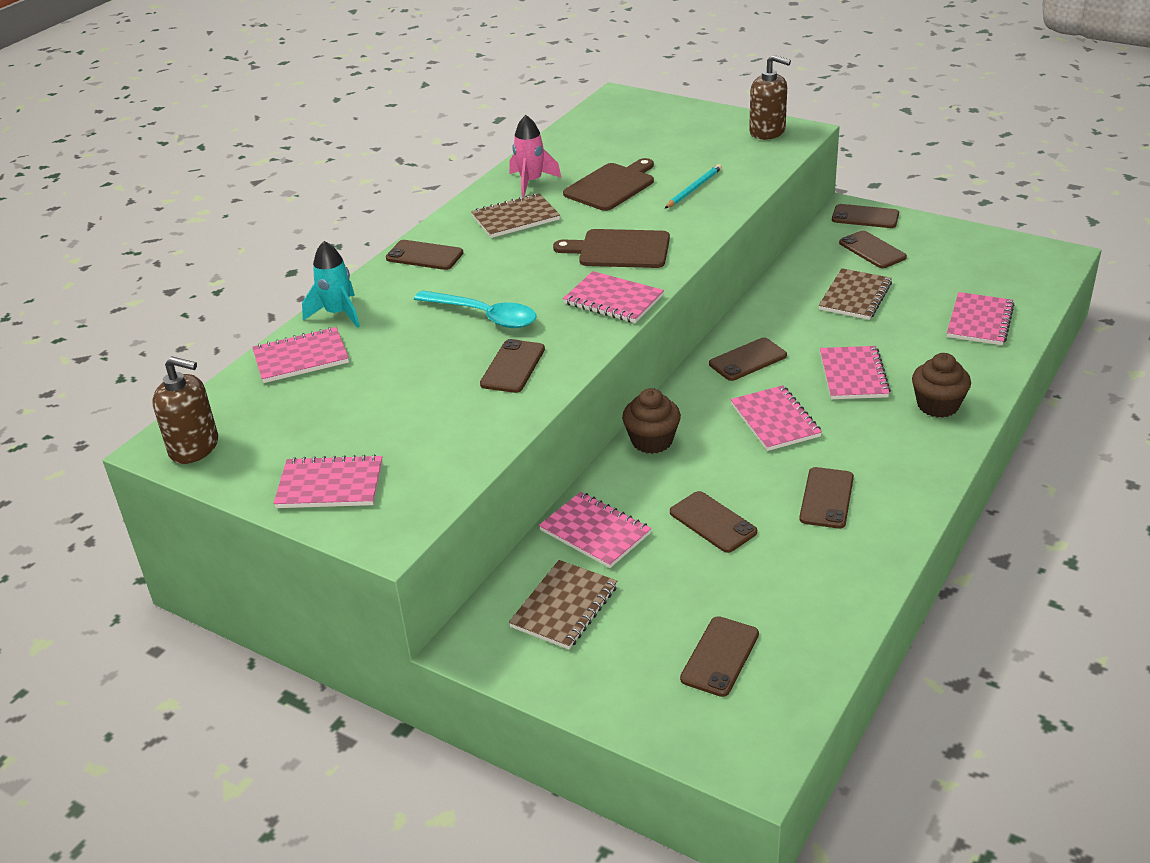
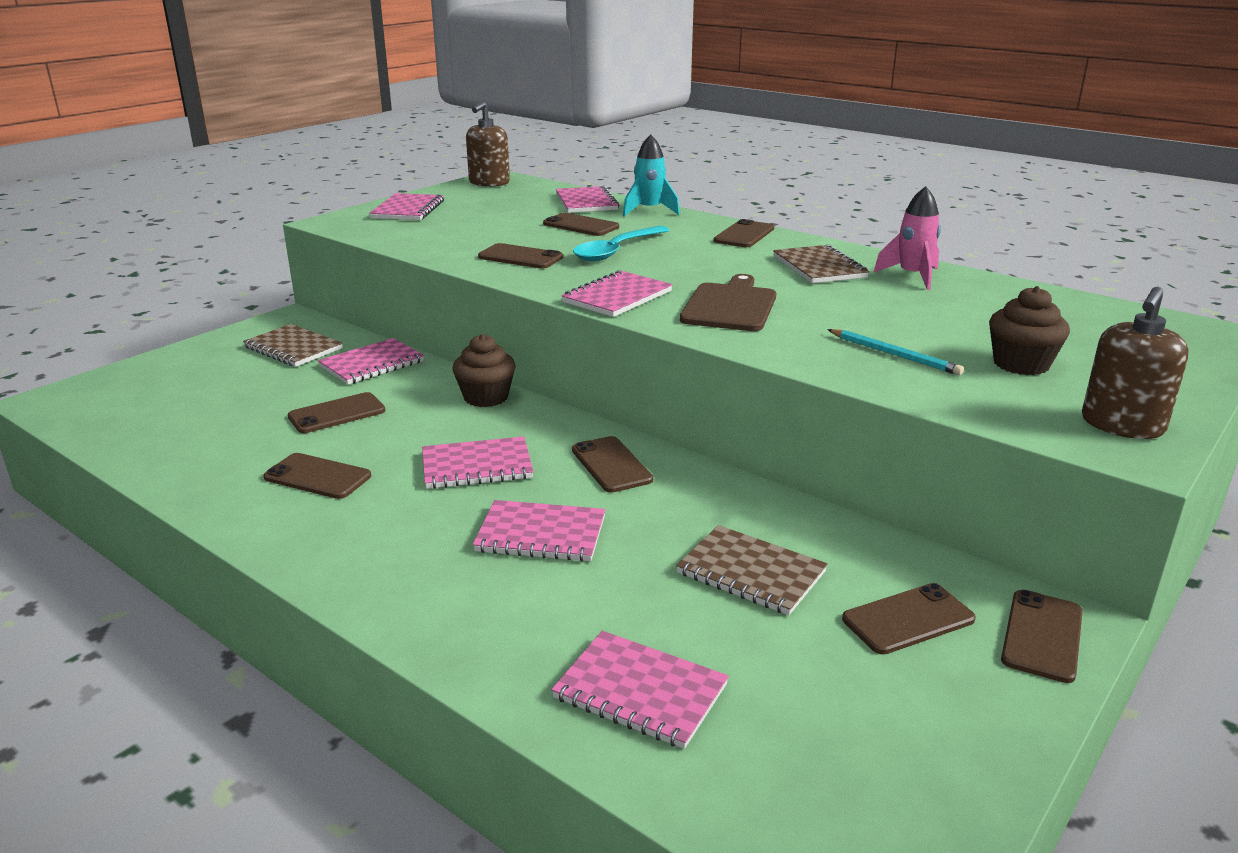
camera: 95 degrees right, 10 degrees down
brown cutting board [563,158,654,211] -> none
brown phone [680,616,759,697] -> brown phone moved to [543,213,619,236]
brown cupcake [912,353,971,418] -> brown cupcake moved to [989,286,1070,375]

